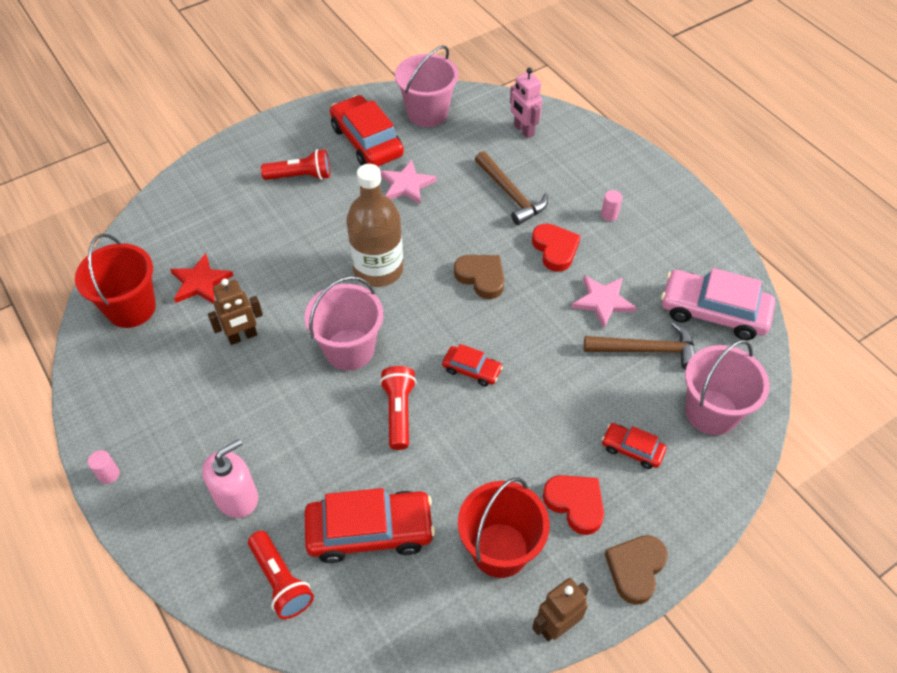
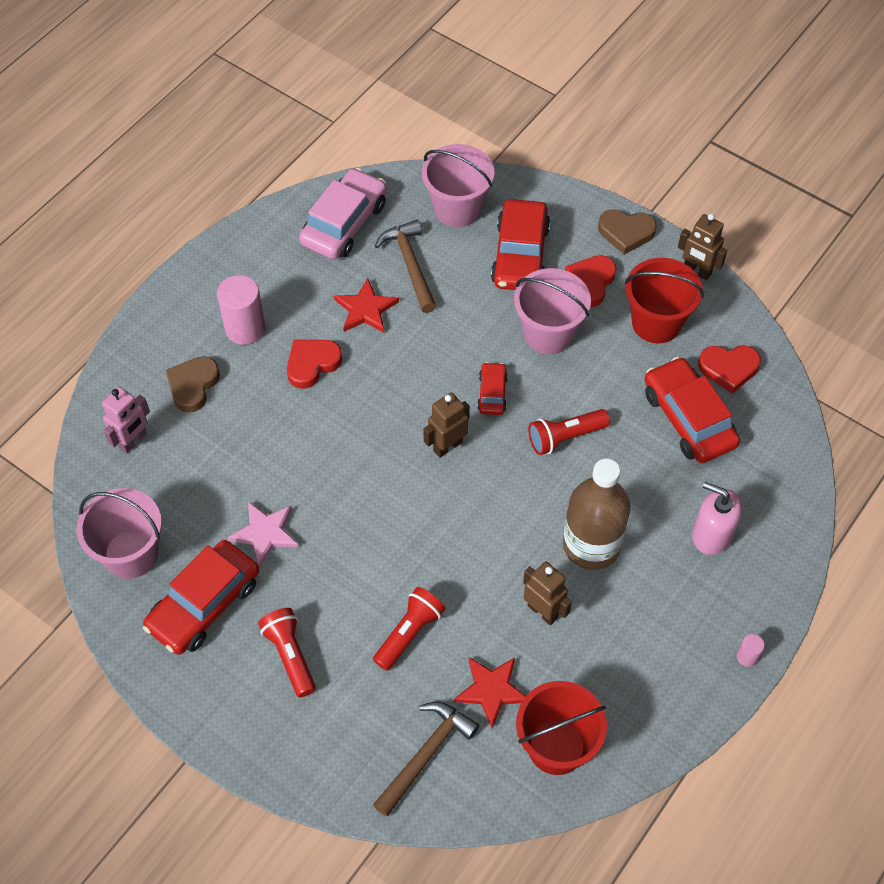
camera: 110 degrees left, 5 degrees up
red flashlight [248,531,314,619] -> red flashlight moved to [373,587,446,671]
pink bucket [305,276,383,370] -> pink bucket moved to [514,268,591,354]
brown bottle [346,164,403,287] -> brown bottle moved to [563,459,630,570]
brown heart [454,255,504,299] -> brown heart moved to [165,356,220,413]
brown hammer [475,151,548,225] -> brown hammer moved to [373,702,479,817]
pink star [571,275,637,328] -> red star [334,278,399,333]
pink cylinder [601,190,622,221] -> pink cylinder [217,275,266,345], size x2.12
red car [602,423,667,469] -> red car [491,199,550,290], size x1.94
pink car [661,268,775,340] -> pink car turned 150 degrees counterclockwise [299,168,387,259]
none -> brown robot [423,392,470,458]
none -> red heart [698,345,761,394]

